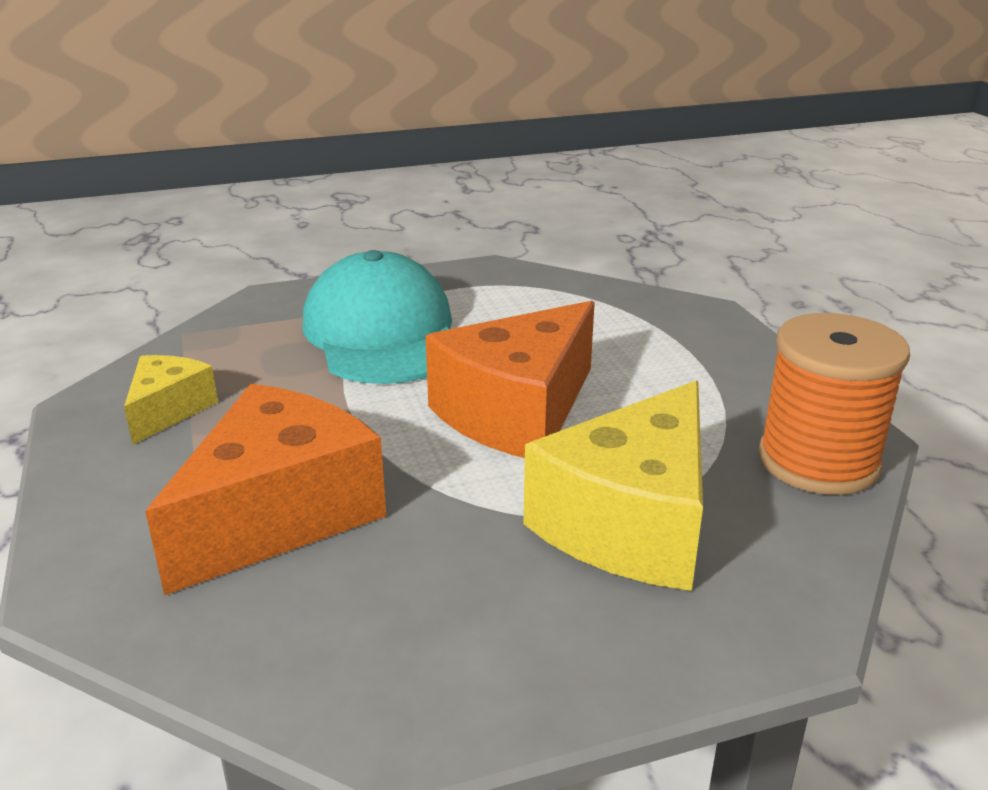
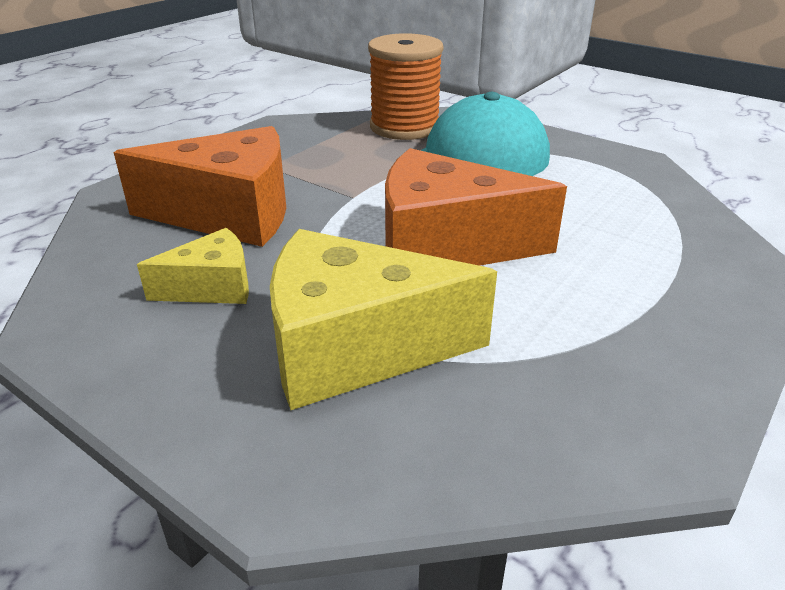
camera: 55 degrees right, 5 degrees up
yellow cheese [124,355,218,444] -> yellow cheese moved to [137,228,249,304]
orange spool [758,313,910,495] -> orange spool moved to [368,33,444,140]

